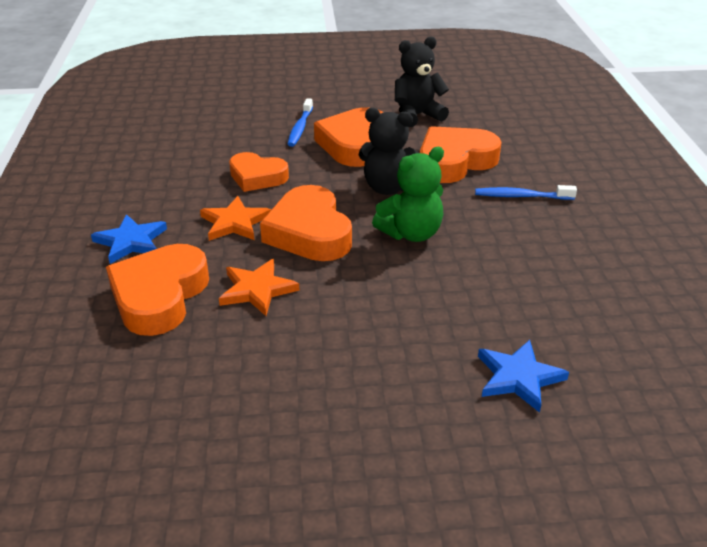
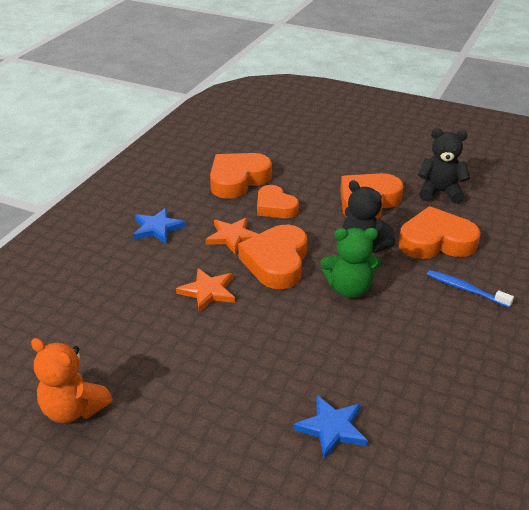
camera: 30 degrees right, 0 degrees up
orange heart [106,244,209,336] -> orange heart moved to [210,153,272,199]
blue toothbrush [288,98,313,147] -> none
none -> orange teddy bear [31,338,113,423]

